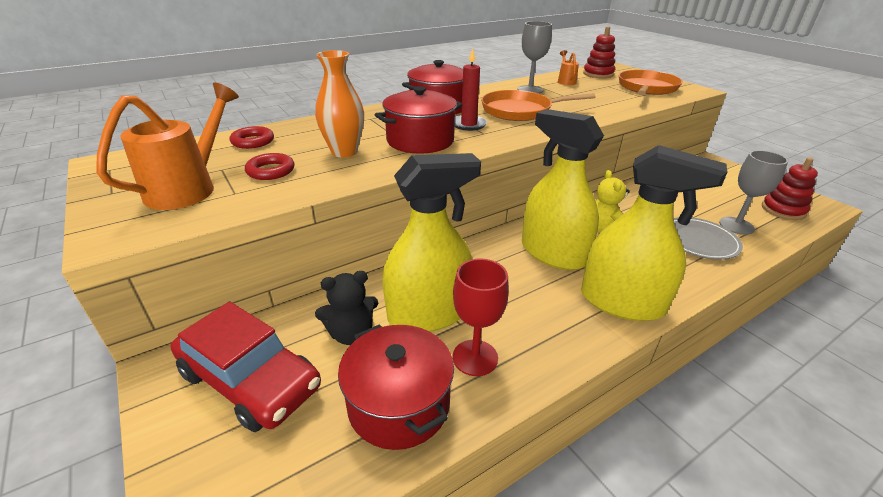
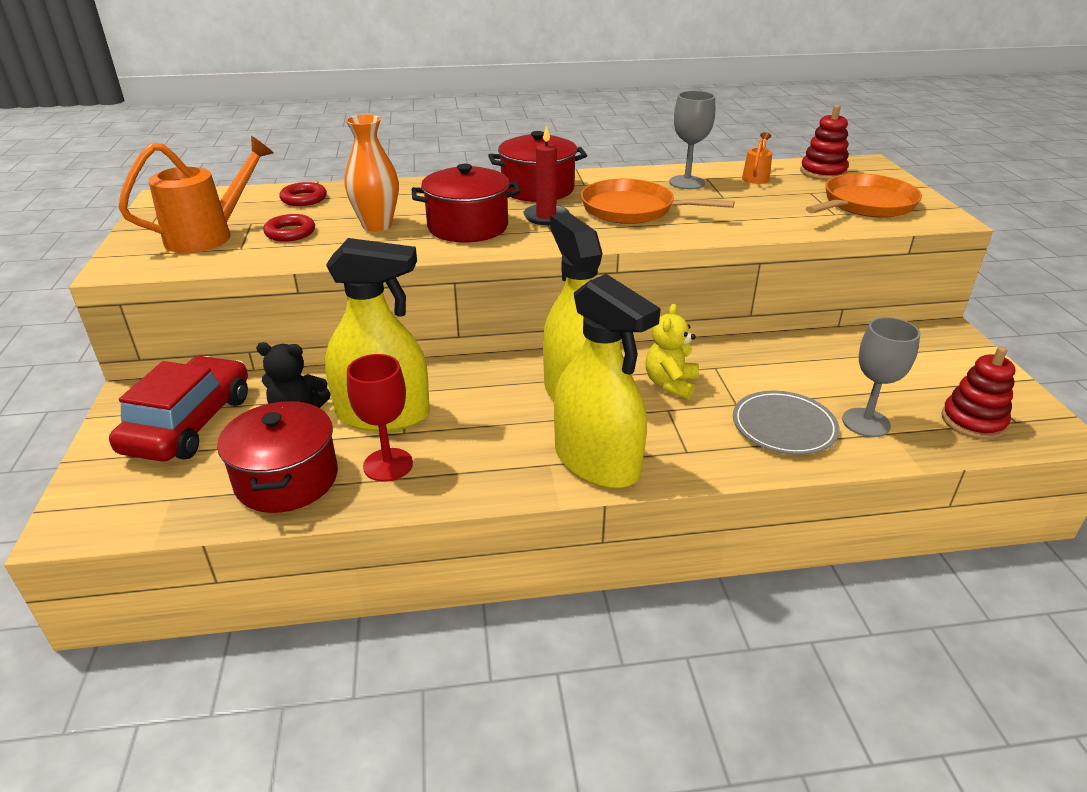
camera: 25 degrees right, 0 degrees up
red car [171,302,321,432] -> red car turned 135 degrees counterclockwise [109,356,248,462]

